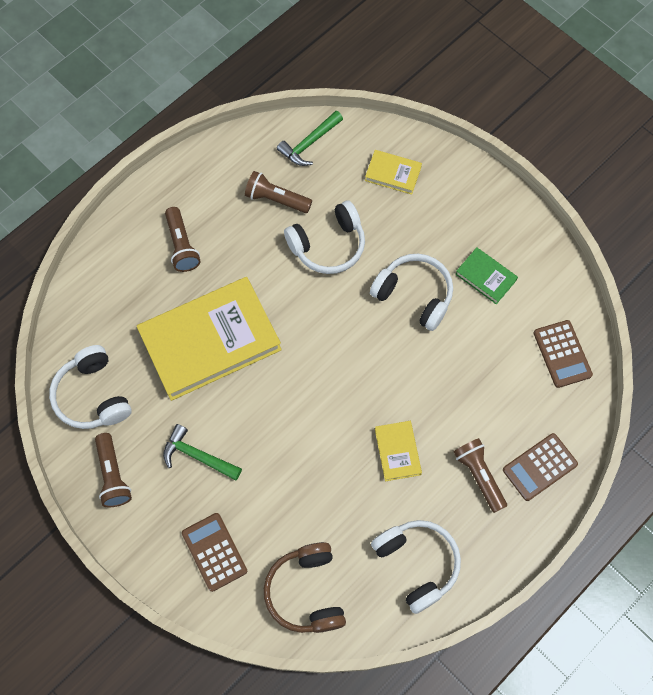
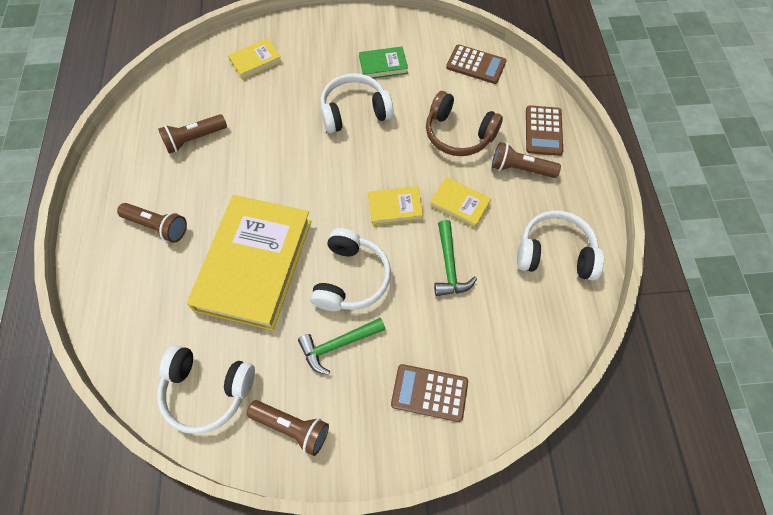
camera: 50 degrees left, 5 degrees down
brown headphones [264,542,346,633] -> brown headphones moved to [426,91,503,156]
green hammer [277,111,343,166] -> green hammer moved to [434,220,477,296]
white headphones [284,200,365,274] -> white headphones moved to [310,228,391,311]
none -> yellow book [368,186,423,225]

